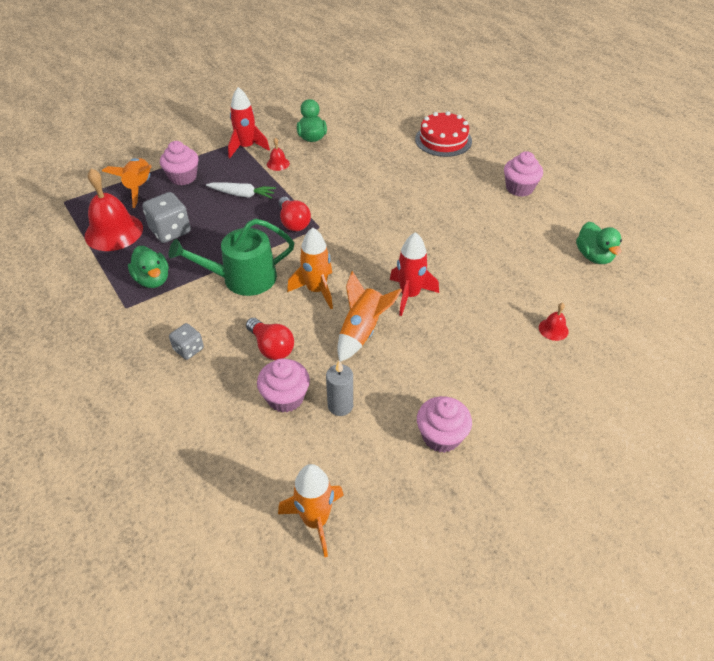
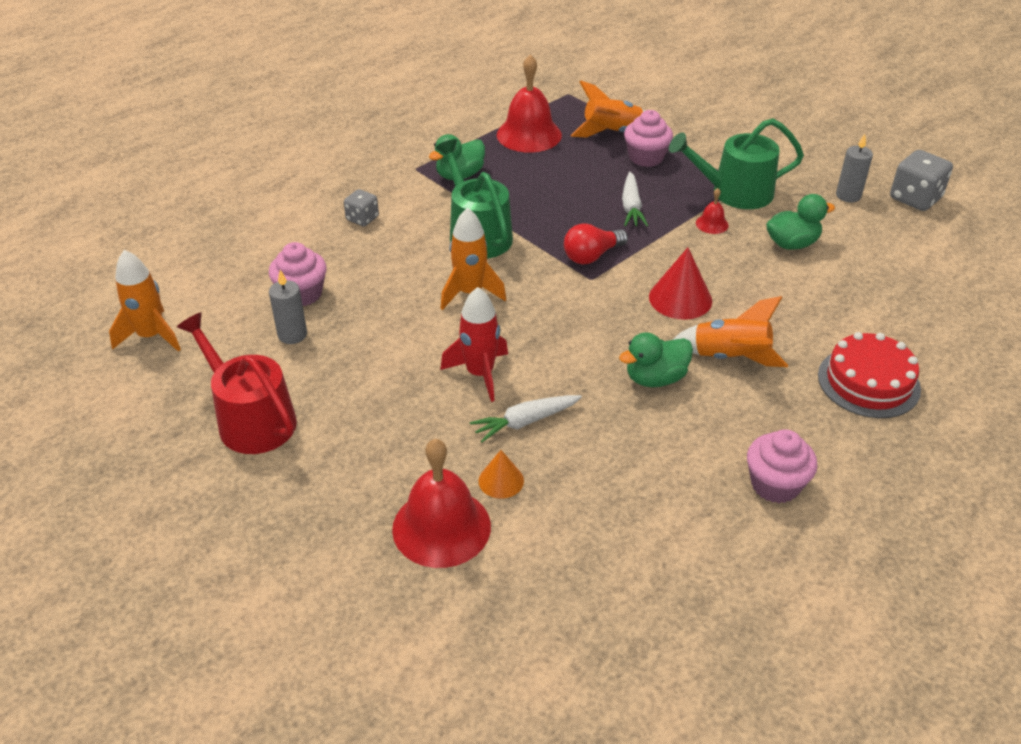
camera: 80 degrees right, 5 degrees down
grey dice [142,192,191,243] -> grey dice moved to [890,150,953,211]
red rocket [228,87,270,158] -> green watering can [669,118,804,209]
red light bulb [246,318,294,360] -> none
orange rocket [337,271,402,362] -> orange rocket moved to [673,296,788,367]
pink cupcake [417,396,472,453] -> red watering can [177,313,297,454]
red bell [539,303,569,341] -> red bell [392,439,491,568], size x2.23
green duck [576,222,622,264] -> green duck moved to [619,332,693,387]
none -> white carrot [470,395,582,442]
none -> orange cone [478,450,524,499]
none -> red cone [649,248,712,320]
none -> grey candle [836,134,873,202]

